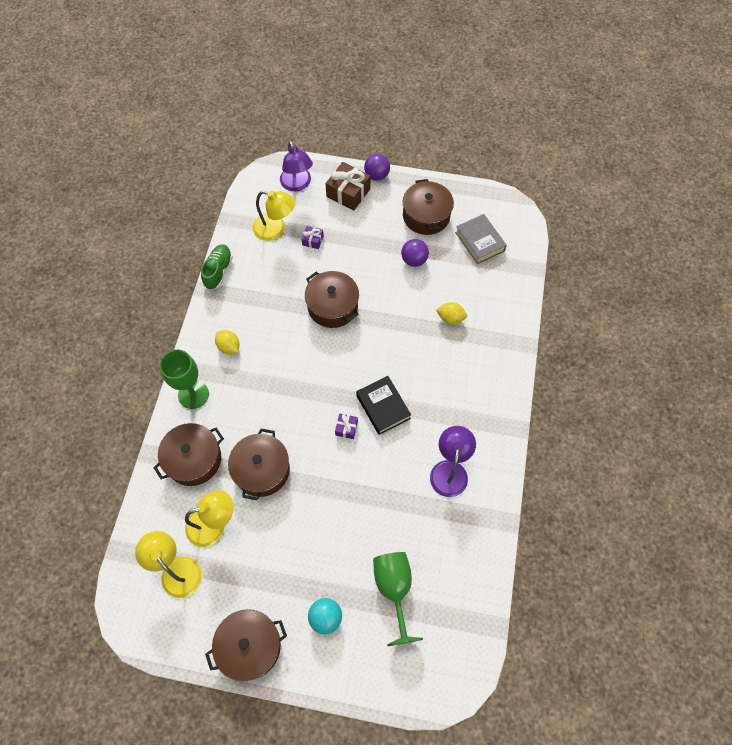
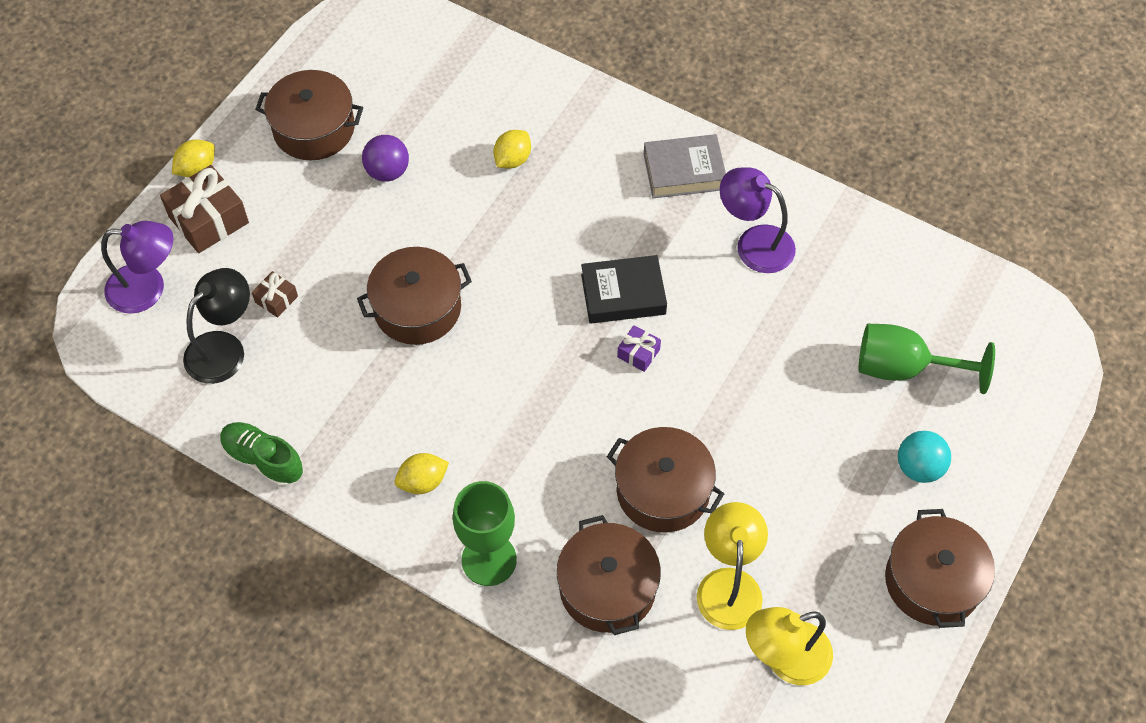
camera: 70 degrees left, 5 degrees down
yellow lamp [253,190,295,241] -> black lamp [183,268,250,384]
purple gift [301,226,324,249] -> brown gift [252,271,298,318]
purple ball [364,154,390,181] -> yellow lemon [172,140,215,177]
grey book [455,214,507,264] -> grey book moved to [644,134,726,198]

